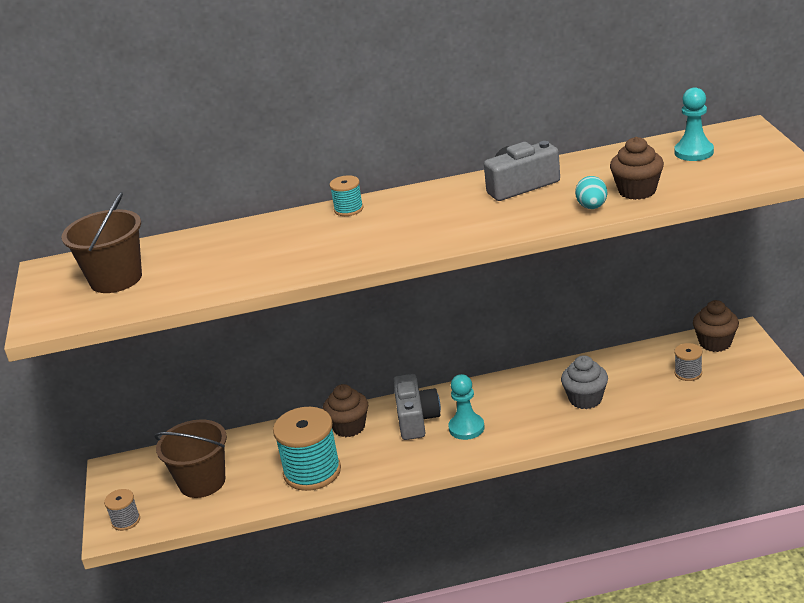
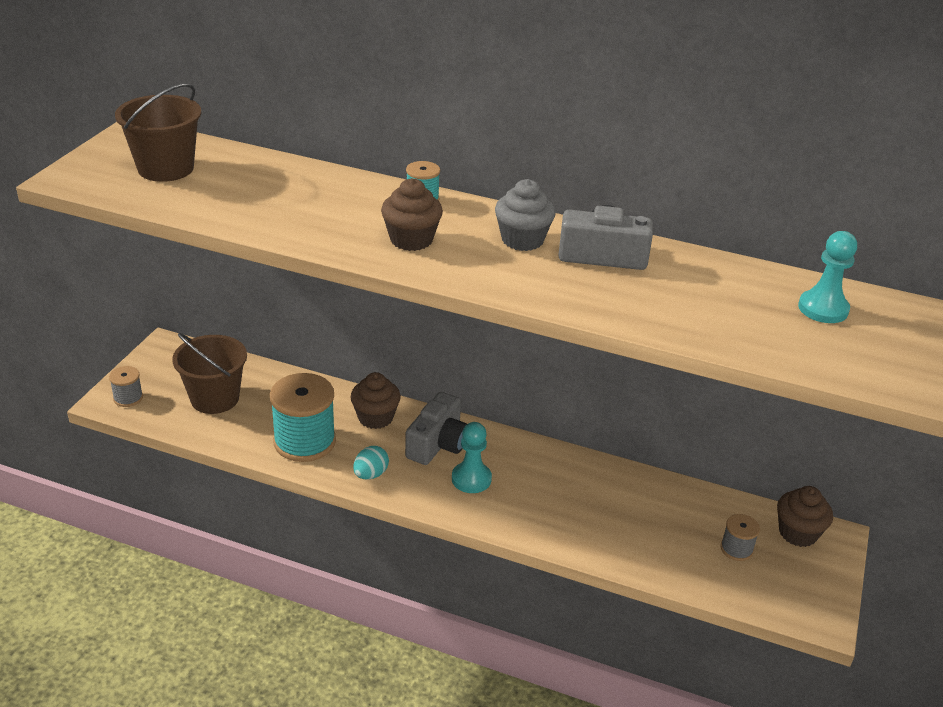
camera: 25 degrees right, 5 degrees up
grey cupcake [561,355,608,409] -> grey cupcake moved to [495,179,556,251]
turquoise egg [575,176,607,209] -> turquoise egg moved to [353,446,389,480]
brown cupcake [610,137,664,200] -> brown cupcake moved to [381,178,443,251]

